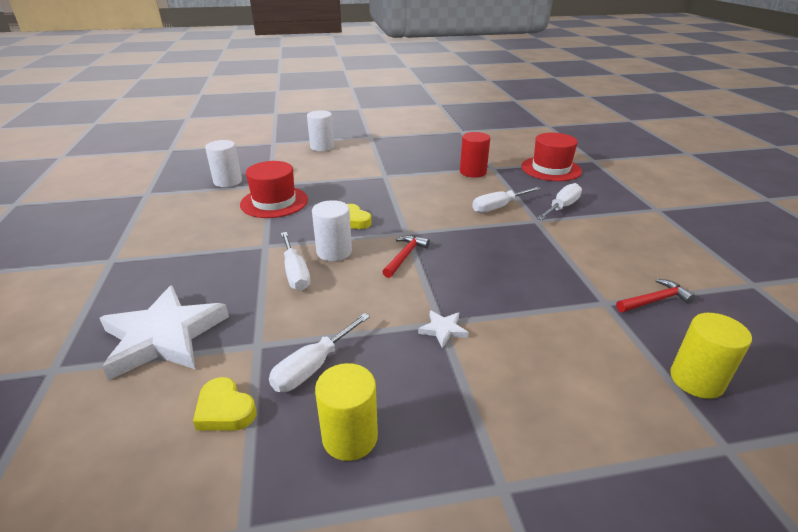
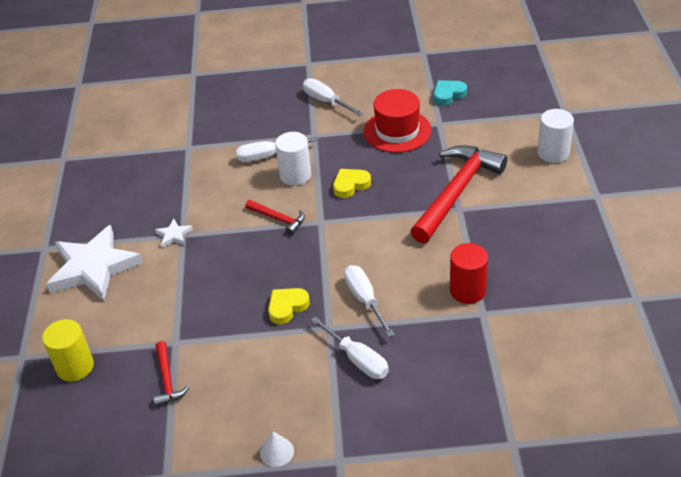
camera: 100 degrees right, 10 degrees up
white star [100,285,229,380] -> white star moved to [47,225,143,301]
yellow heart [193,377,256,431] -> yellow heart moved to [268,288,310,325]
white cylinder [205,140,242,187] -> turquoise heart [434,80,467,106]
white screwdriver [269,313,370,392] -> white screwdriver moved to [303,78,363,116]
yellow cylinder [315,363,378,461] -> none
red hat [521,133,582,181] -> none
none -> white cone [260,431,294,467]
none -> red hammer [410,145,507,243]

